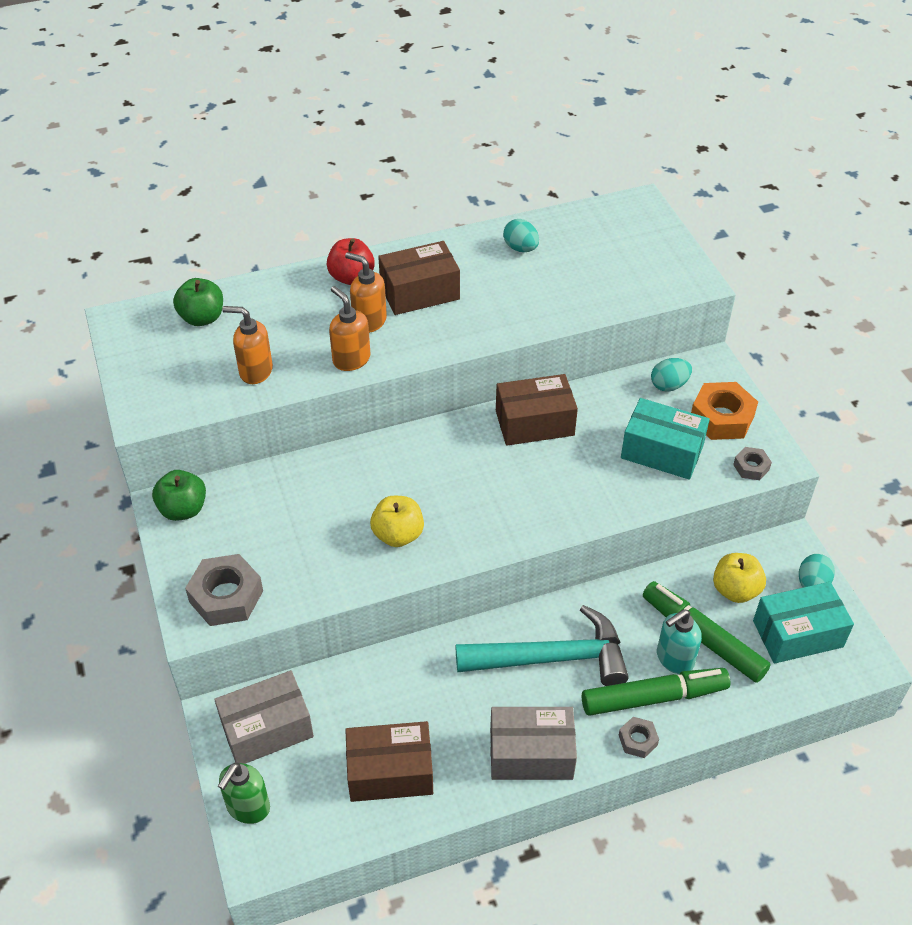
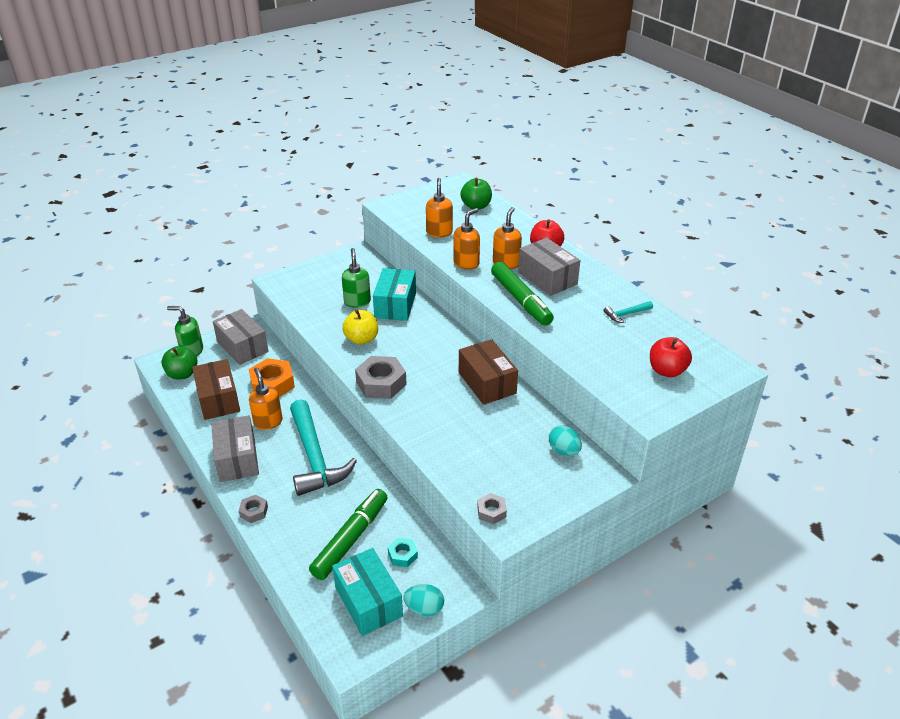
camera: 75 degrees right, 10 degrees down
green apple [152,470,206,521] -> green apple moved to [162,346,198,380]
grey nut [185,554,263,626] -> grey nut moved to [355,356,407,399]
brown box [378,241,460,315] -> grey box [518,238,580,296]
turquoise egg [503,219,539,252] -> turquoise hammer [603,301,653,323]
green marker [582,668,730,716] -> green marker moved to [491,262,554,326]
turquoise box [621,398,710,480] -> turquoise box moved to [373,268,416,321]
turquoise soap dispenser [657,609,702,674] -> none
orange nut [691,382,758,440] -> orange nut moved to [249,358,295,397]
yellow apple [713,553,766,603] -> turquoise nut [388,538,418,567]
none -> orange soap dispenser [249,368,283,430]
none -> green soap dispenser [342,248,371,308]
none -> red apple [650,337,692,377]

